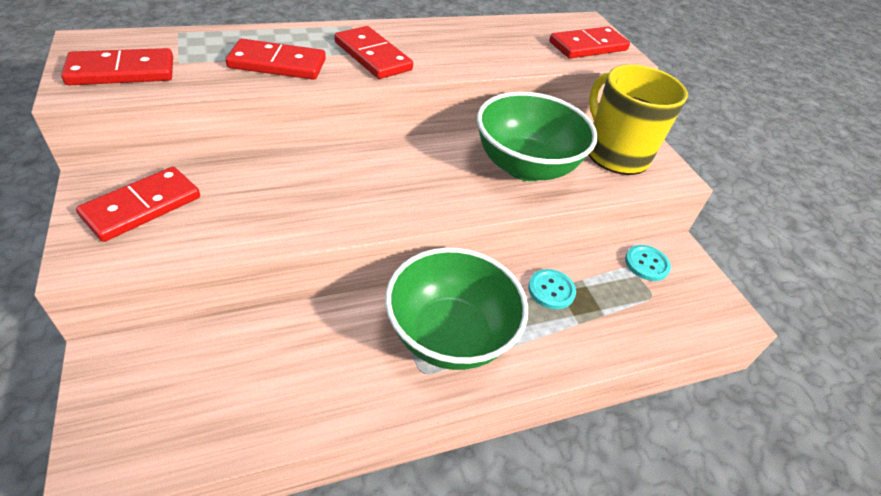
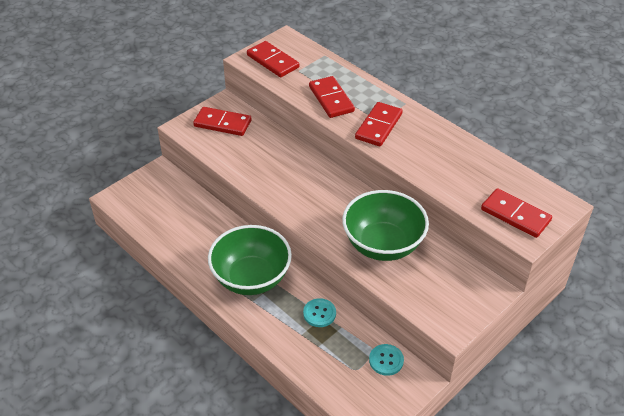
camera: 70 degrees right, 0 degrees up
yellow mug [589,65,688,175] -> none

